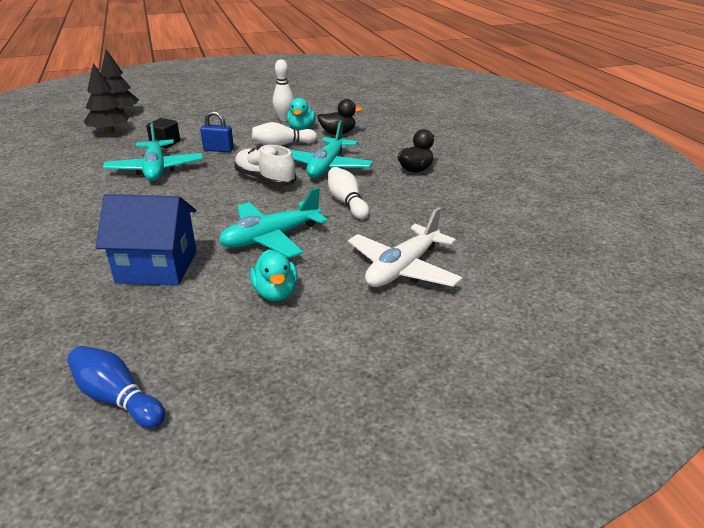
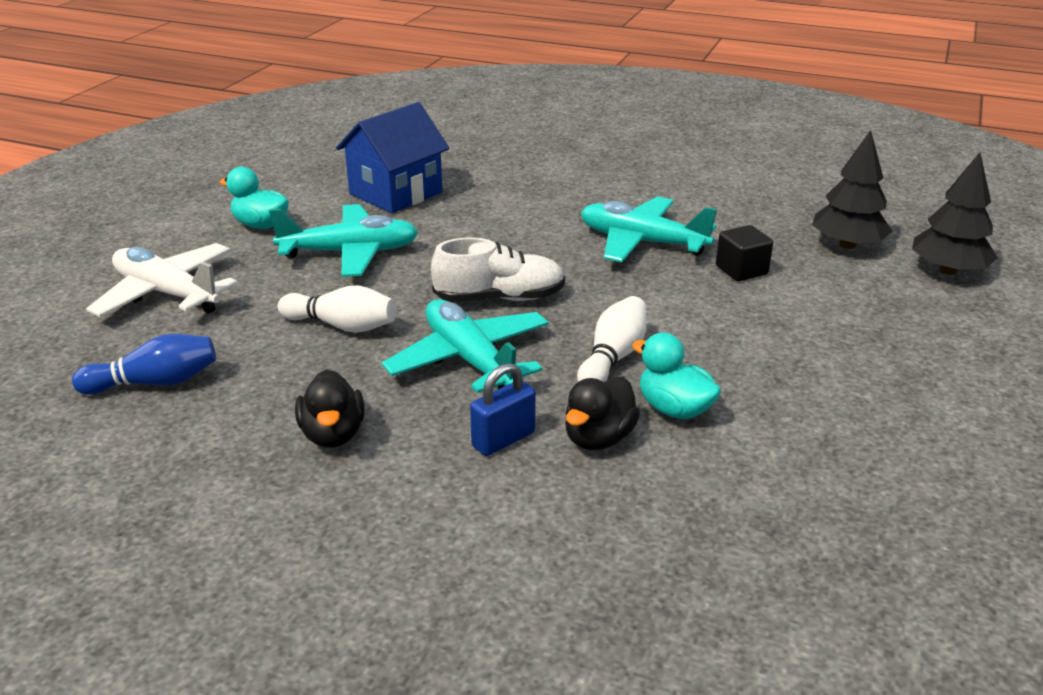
camera: 130 degrees right, 0 degrees up
blue bowling pin [67,346,165,428] -> blue bowling pin moved to [72,334,216,395]
blue padlock [200,111,234,152] -> blue padlock moved to [470,363,536,456]
turquoise plane [219,187,327,258] -> turquoise plane turned 75 degrees clockwise [269,204,418,277]
white bowling pin [273,59,294,121] -> none
white plane [348,207,462,287] -> white plane turned 45 degrees counterclockwise [86,243,238,317]

